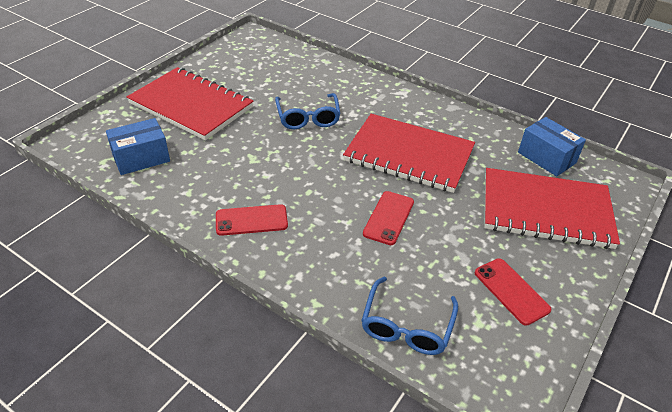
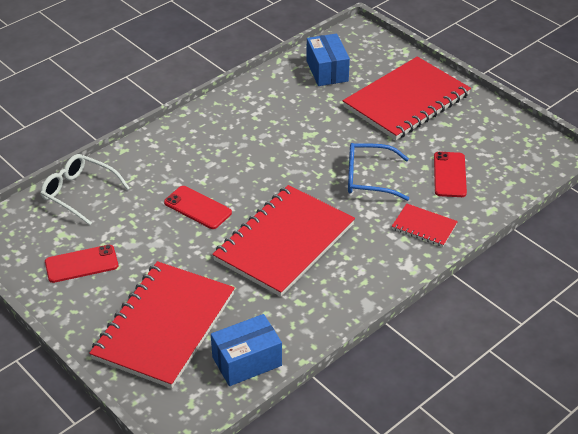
camera: 105 degrees right, 0 degrees up
red phone [216,204,288,236] -> red phone moved to [434,151,467,197]
blue glasses [361,277,458,355] -> white glasses [40,154,130,225]
none -> red notebook [392,203,458,247]

